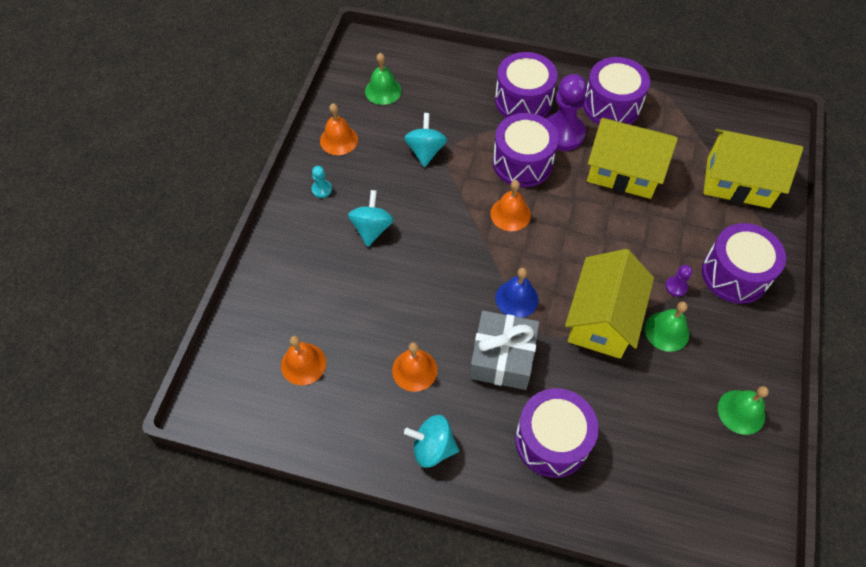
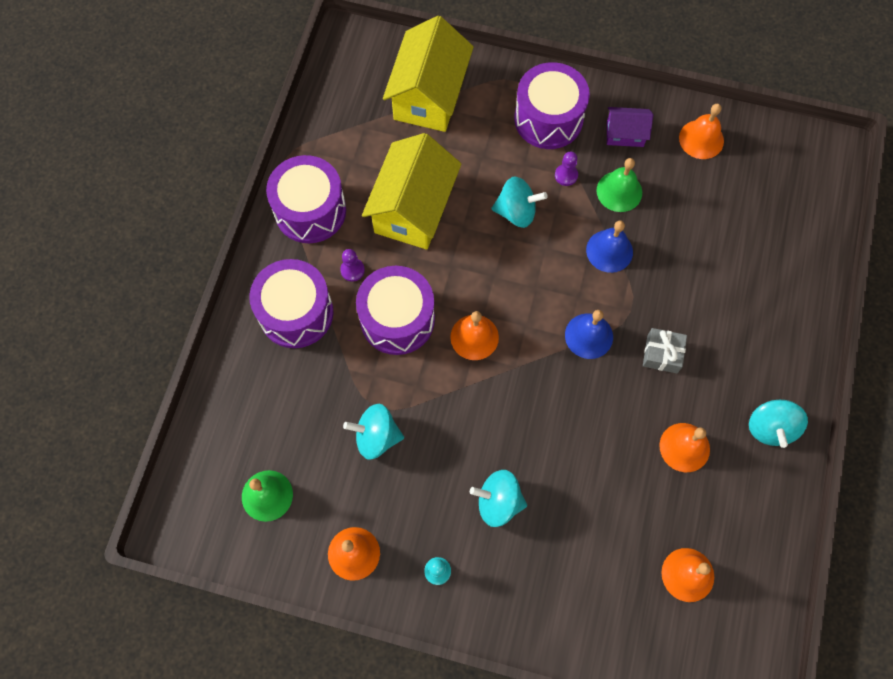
camera: 90 degrees left, 10 degrees up
grey gift [469,311,539,390] -> grey gift [643,328,687,373], size x0.55
purple drum [515,388,599,478] -> none
purple pawn [546,74,587,151] -> purple pawn [340,249,365,282], size x0.44
yellow house [565,249,654,359] -> blue bell [586,220,633,273]
green bell [718,386,769,435] -> orange bell [679,104,724,159]
none -> turquoise spinning top [492,176,548,228]
none -> purple house [607,107,653,147]

